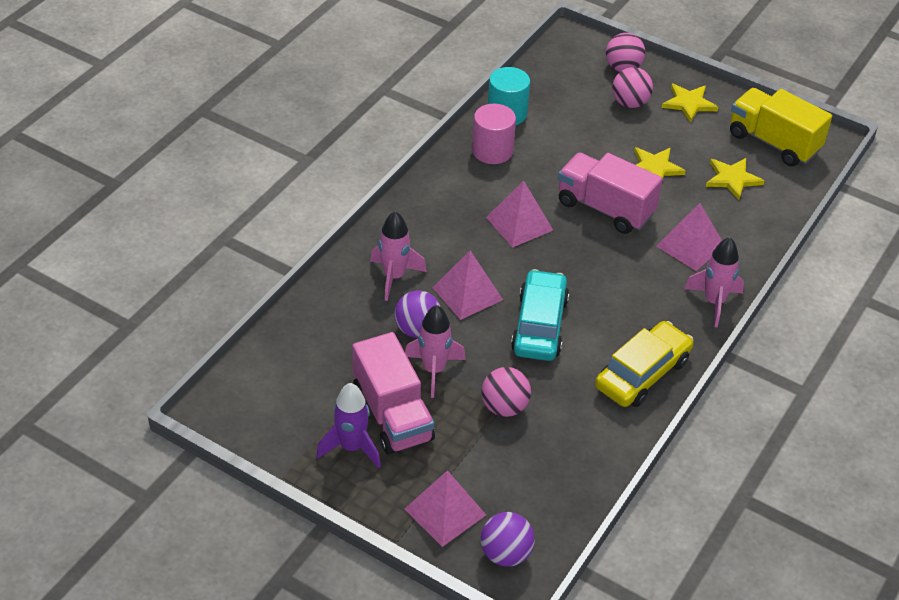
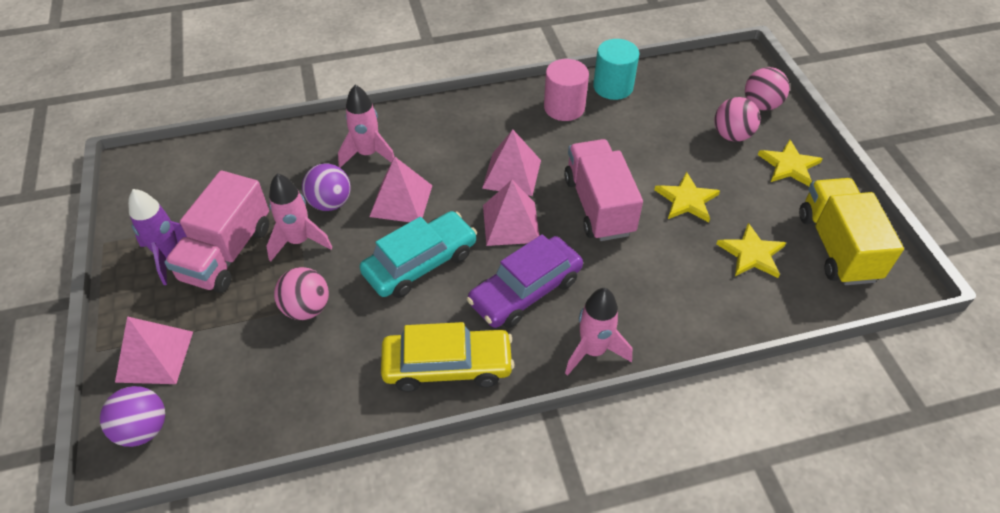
camera: 45 degrees right, 5 degrees up
pink pyramid [656,203,722,271] -> pink pyramid moved to [483,180,539,246]
none -> purple car [467,234,583,328]

